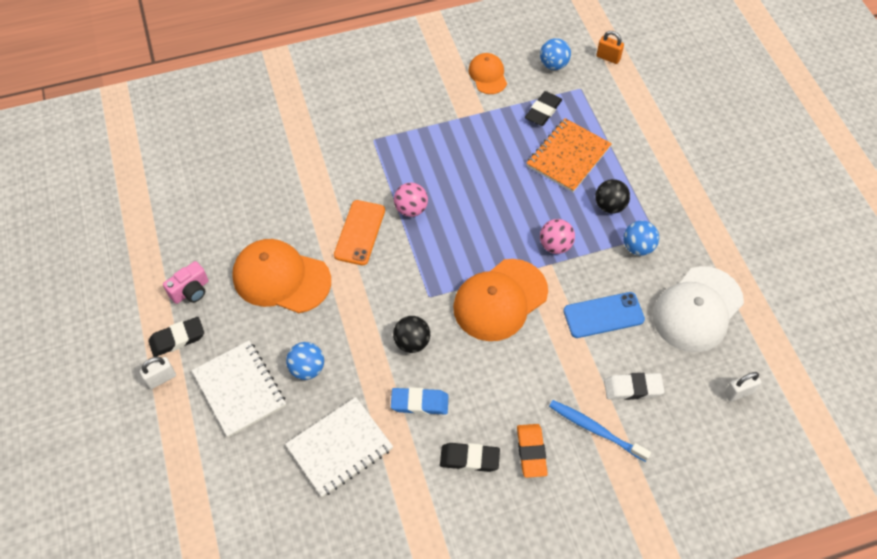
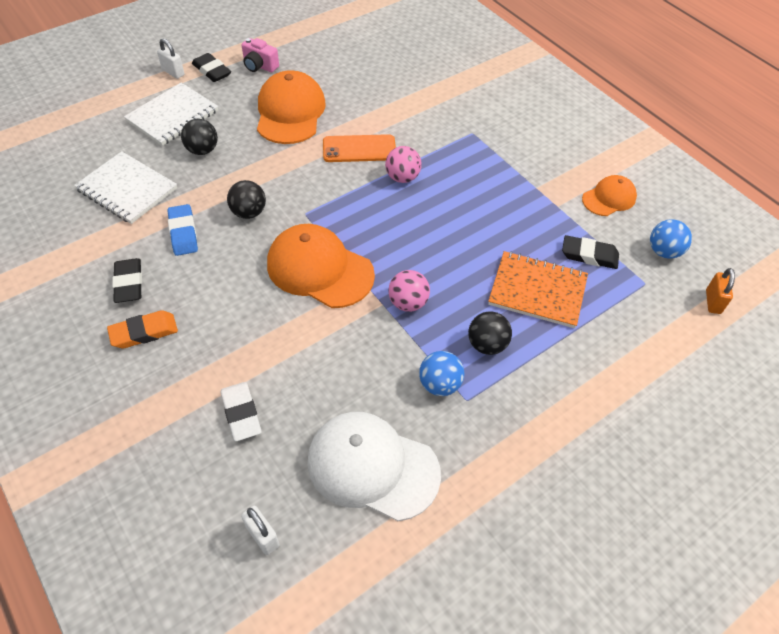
camera: 70 degrees right, 5 degrees down
blue ball [286,342,324,380] -> black ball [181,119,218,155]
blue toothbrush [549,400,651,462] -> none
blue phone [563,292,645,338] -> none

